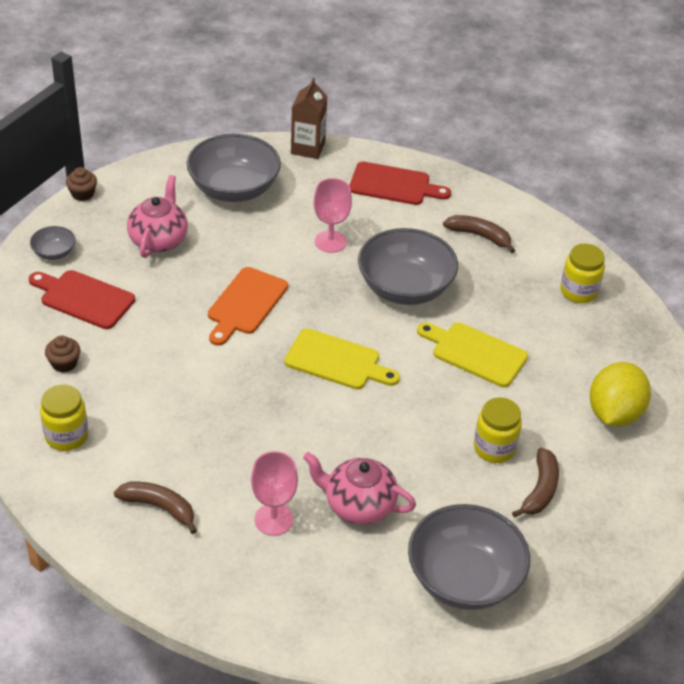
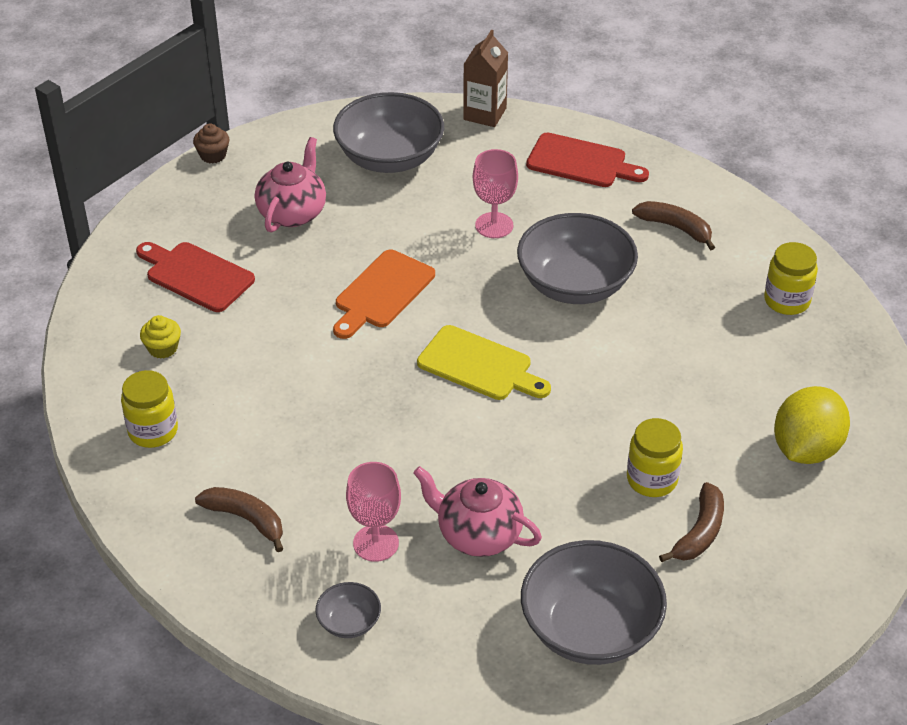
camera: 10 degrees right, 0 degrees up
grey bowl [30,226,75,260] -> grey bowl moved to [316,582,381,638]
brown cupcake [45,336,80,372] -> yellow cupcake [140,315,181,359]
yellow cutting board [417,322,528,387] -> none

